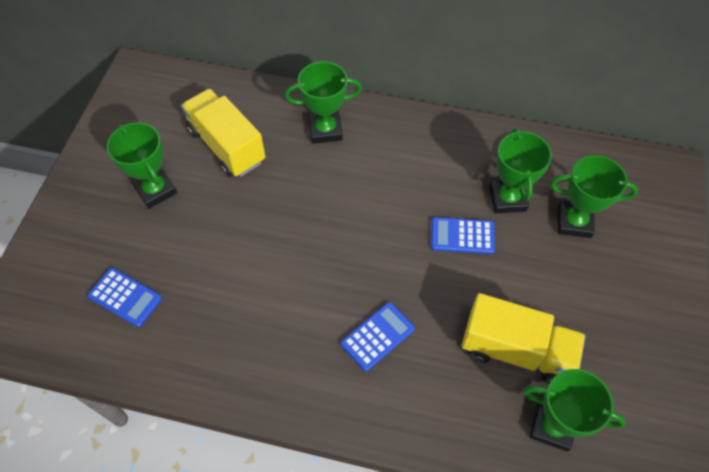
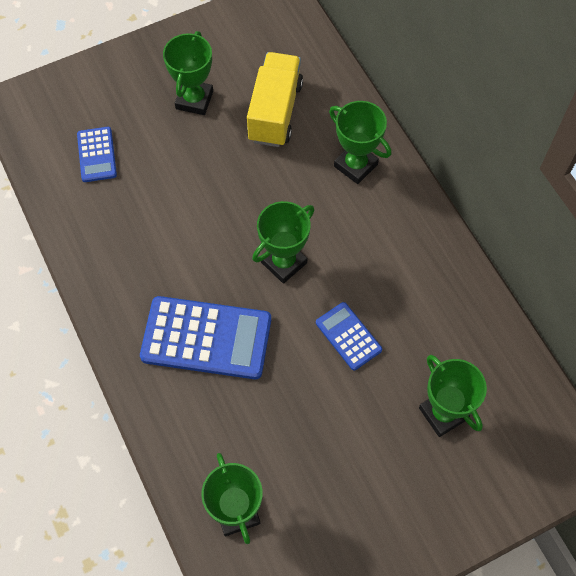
camera: 50 degrees right, 5 degrees up
blue calculator [341,302,415,371] -> blue calculator [140,296,271,379], size x1.88
yellow truck [461,293,585,384] -> none
green trophy [489,128,552,213] -> green trophy moved to [252,201,314,284]

